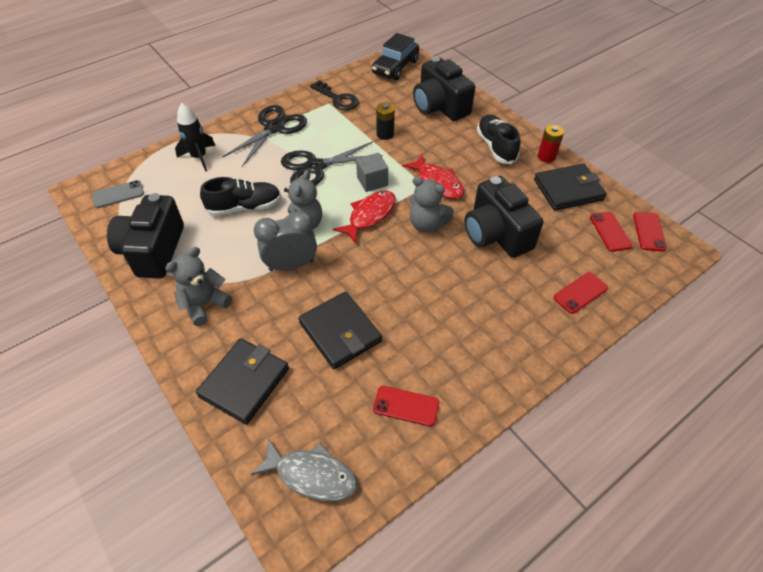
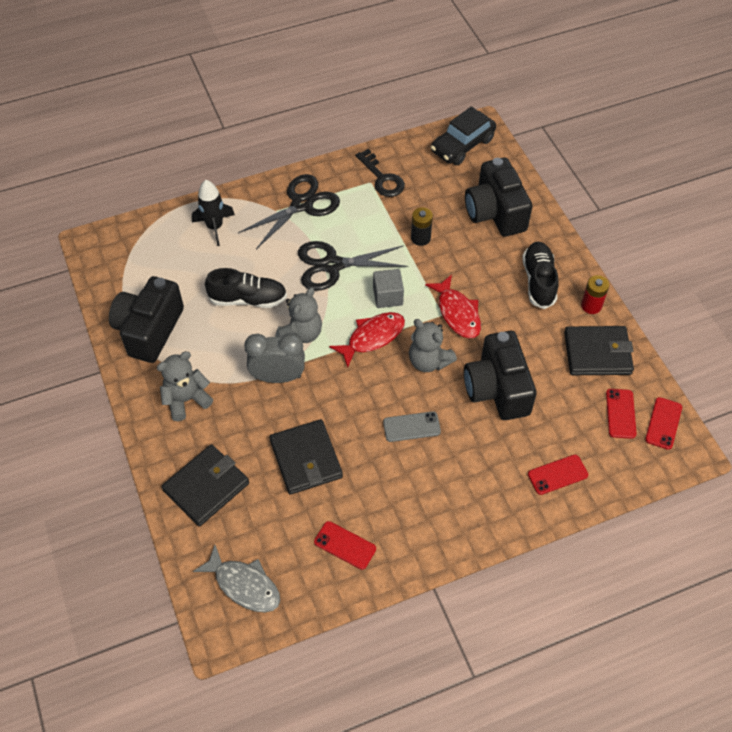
camera: 15 degrees right, 5 degrees up
grey phone [92,180,144,208] -> grey phone moved to [383,411,441,442]

